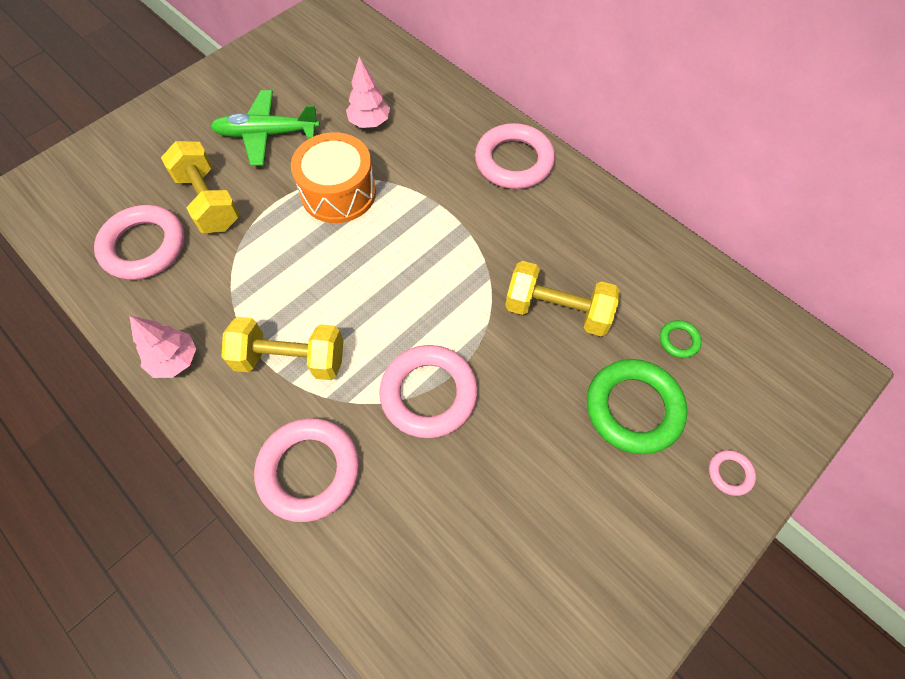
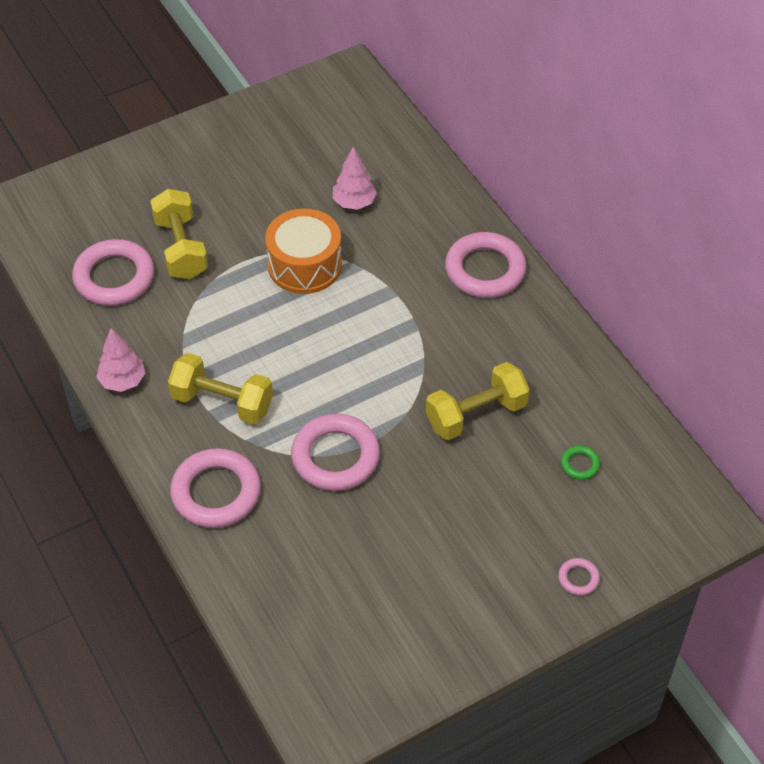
camera: 15 degrees right, 10 degrees down
green plane [210,90,320,166] -> none
yellow dumbbell [505,261,620,336] -> yellow dumbbell turned 60 degrees counterclockwise [426,362,530,440]
green ring [587,359,688,454] -> none

